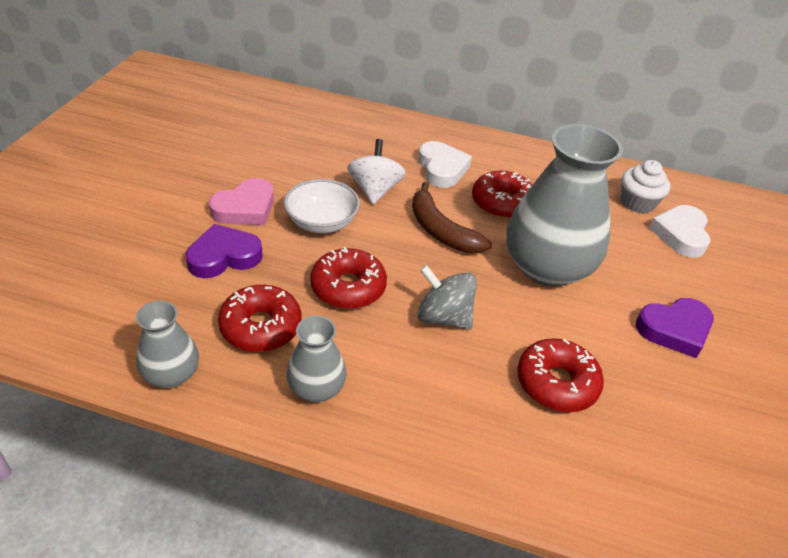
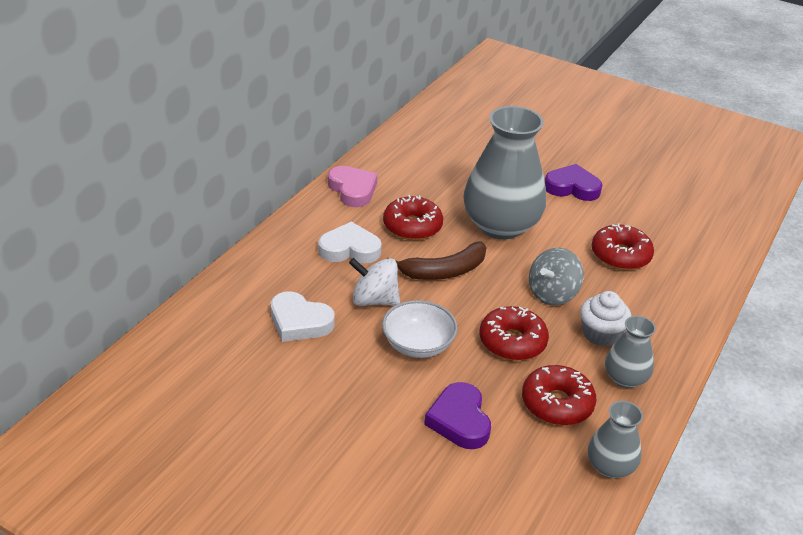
camera: 75 degrees left, 5 degrees down
pink heart [209,178,274,225] -> pink heart moved to [328,166,378,207]
white cupcake [621,160,670,213] -> white cupcake moved to [580,291,631,346]
purple heart [636,298,714,358] -> purple heart turned 75 degrees counterclockwise [545,164,602,201]
white heart [649,205,711,258] -> white heart moved to [271,291,335,342]

